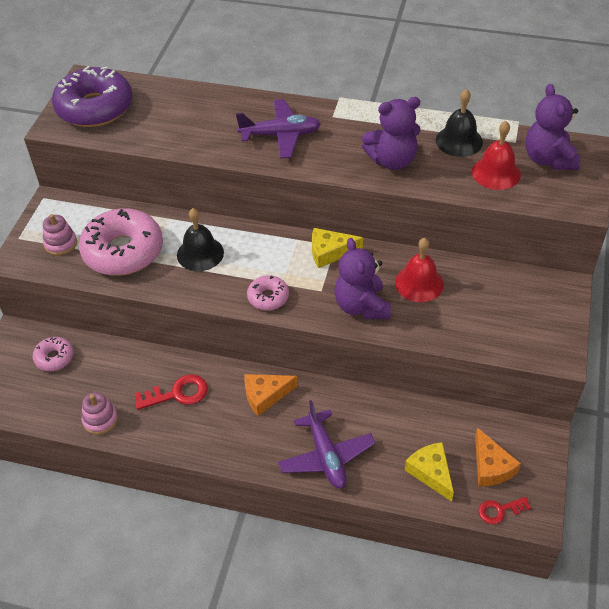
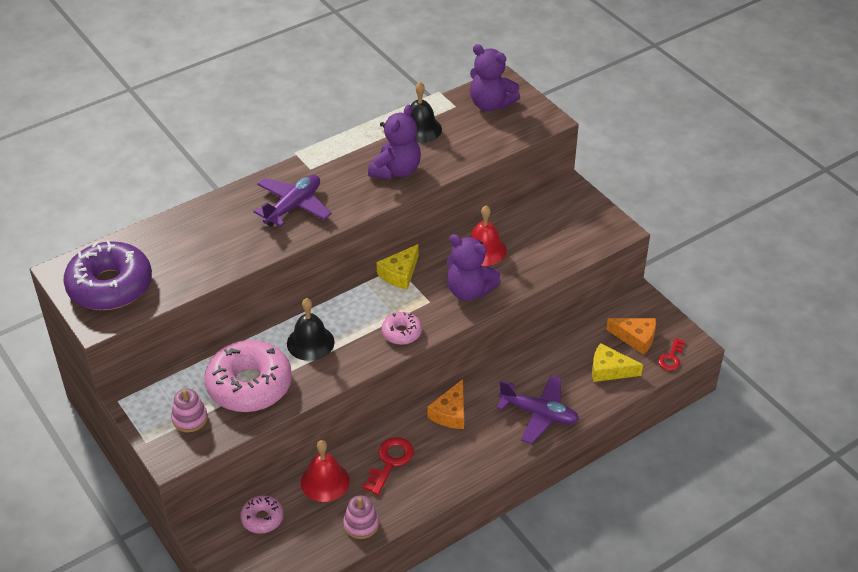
camera: 50 degrees left, 5 degrees down
red bell [472,121,521,190] -> red bell moved to [301,440,350,502]

